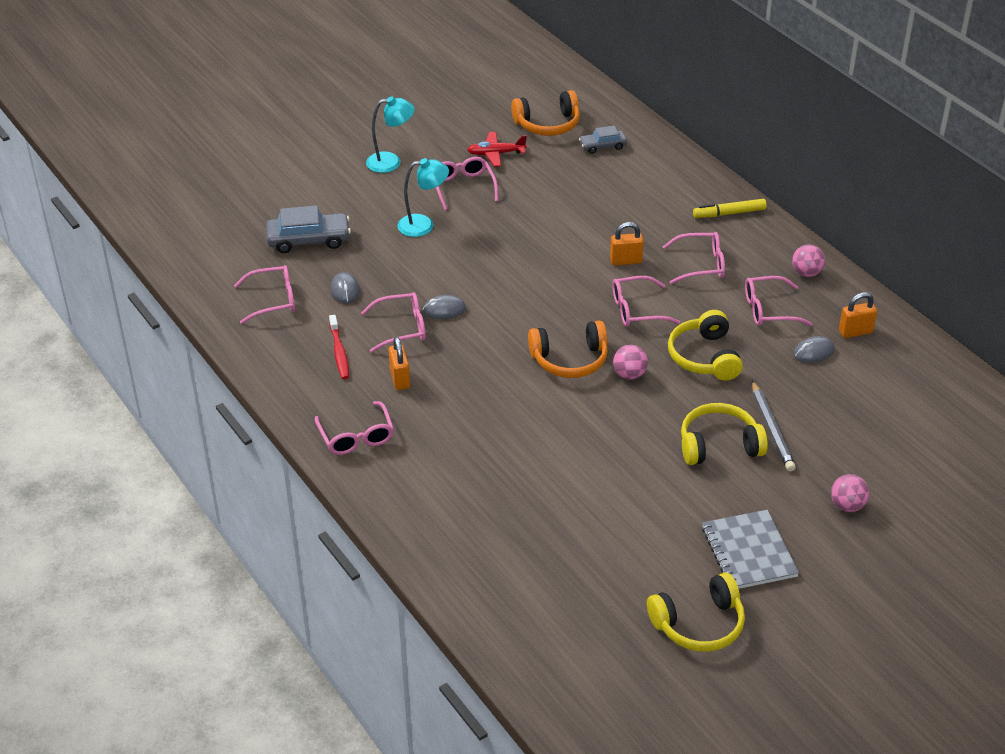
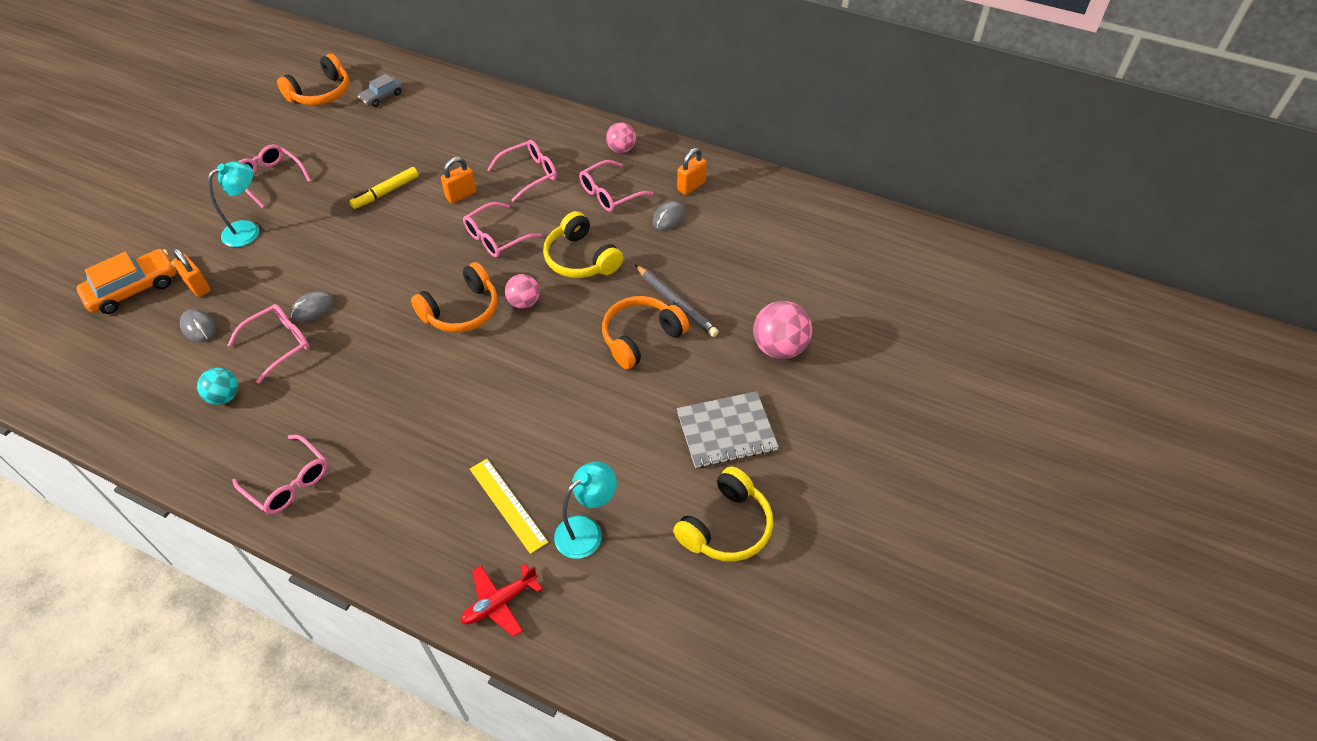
camera: 30 degrees left, 10 degrees up
pink glasses [234,265,295,324] -> none
grey car [266,205,351,253] -> orange car [76,249,176,314]
red toothbrush [329,315,349,379] -> turquoise ball [197,368,238,405]
turquoise lamp [366,96,415,173] -> turquoise lamp moved to [554,462,617,559]
orange padlock [388,337,410,390] -> orange padlock moved to [172,248,211,297]
red plane [467,132,527,167] -> red plane moved to [461,564,542,637]
yellow headphones [681,403,768,465] -> orange headphones [602,296,689,369]
yellow marker [693,199,767,218] -> yellow marker moved to [349,167,419,209]
grey notebook [702,510,799,589] -> grey notebook turned 60 degrees counterclockwise [677,391,779,468]
pink ball [831,474,869,512] -> pink ball [753,301,812,359], size x1.61
none -> yellow ruler [470,459,548,554]

